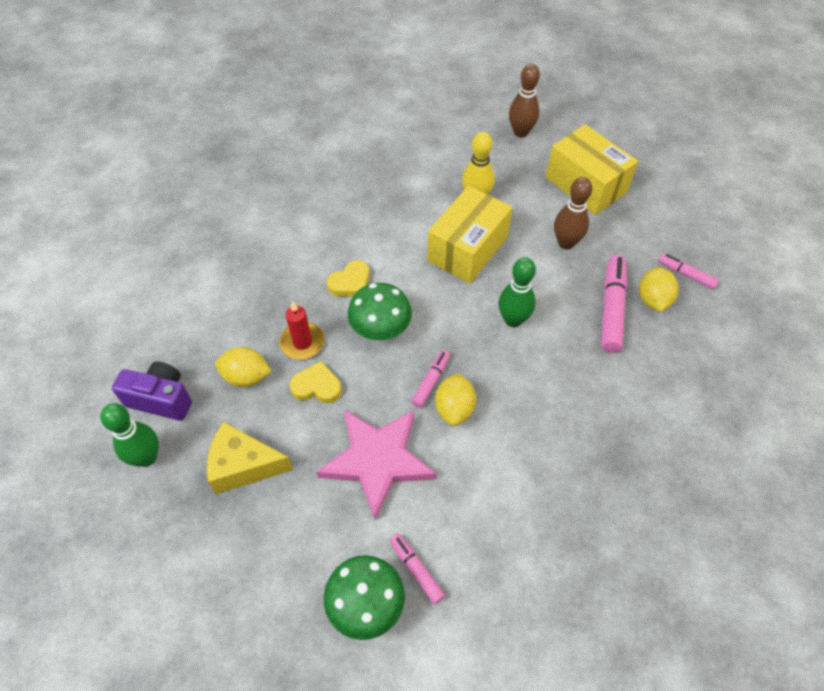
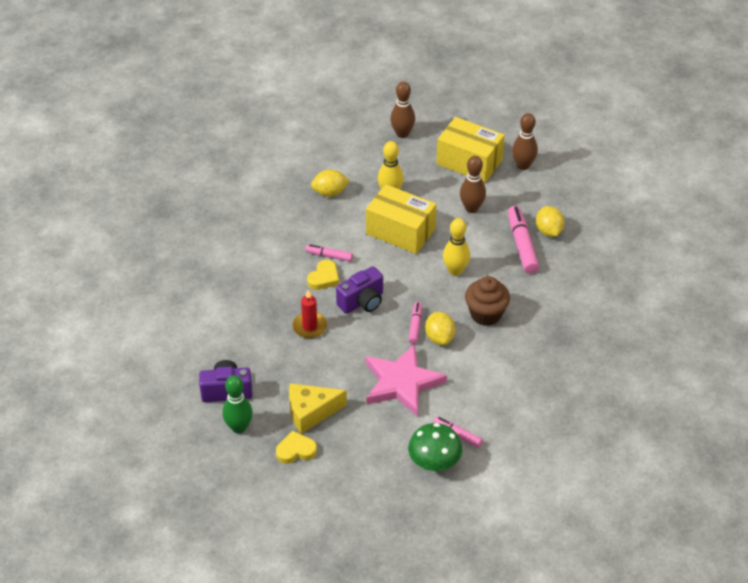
camera: 20 degrees left, 10 degrees down
yellow lemon [215,347,272,387] -> yellow lemon moved to [311,169,350,197]
yellow heart [290,361,342,403] -> yellow heart moved to [276,430,317,464]
green mushroom [348,283,412,340] -> purple camera [336,266,383,314]
yellow box [427,186,513,284] -> yellow box turned 75 degrees counterclockwise [366,184,437,254]
green bowling pin [498,257,536,327] -> yellow bowling pin [443,218,470,276]
pink marker [658,254,719,290] -> pink marker moved to [306,244,353,262]
none -> brown cupcake [465,276,510,326]
none -> brown bowling pin [512,113,538,170]

